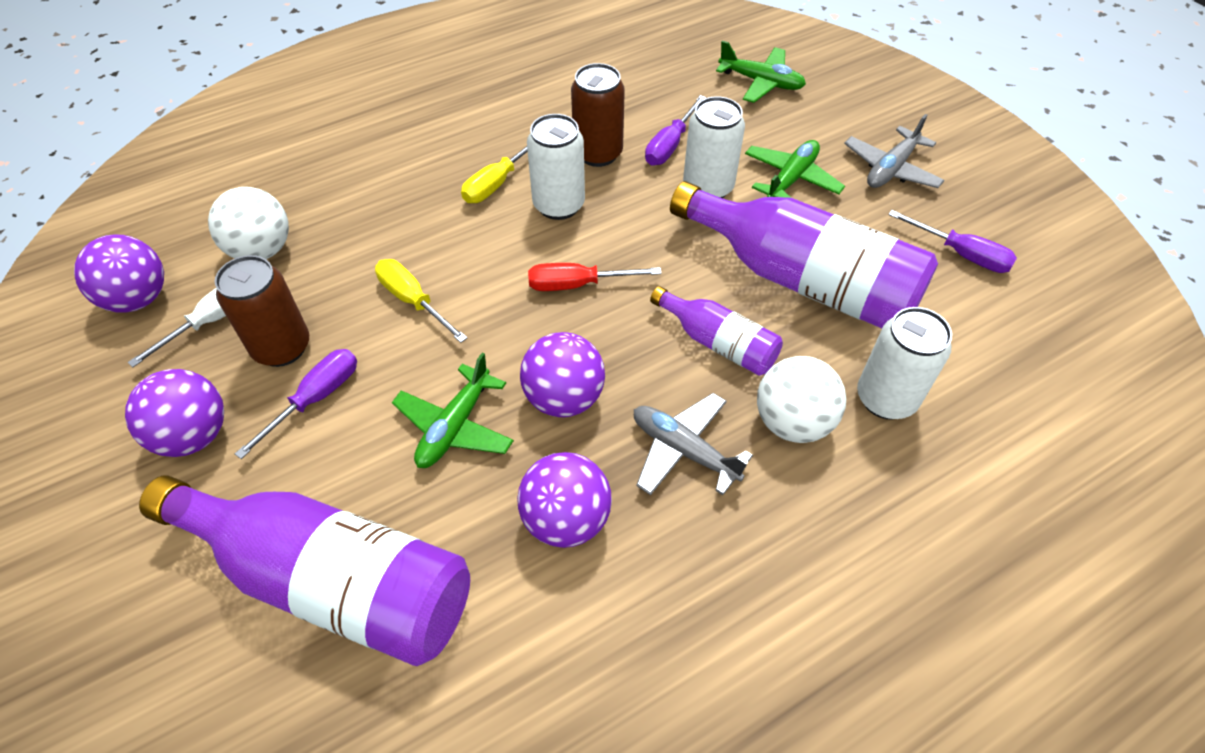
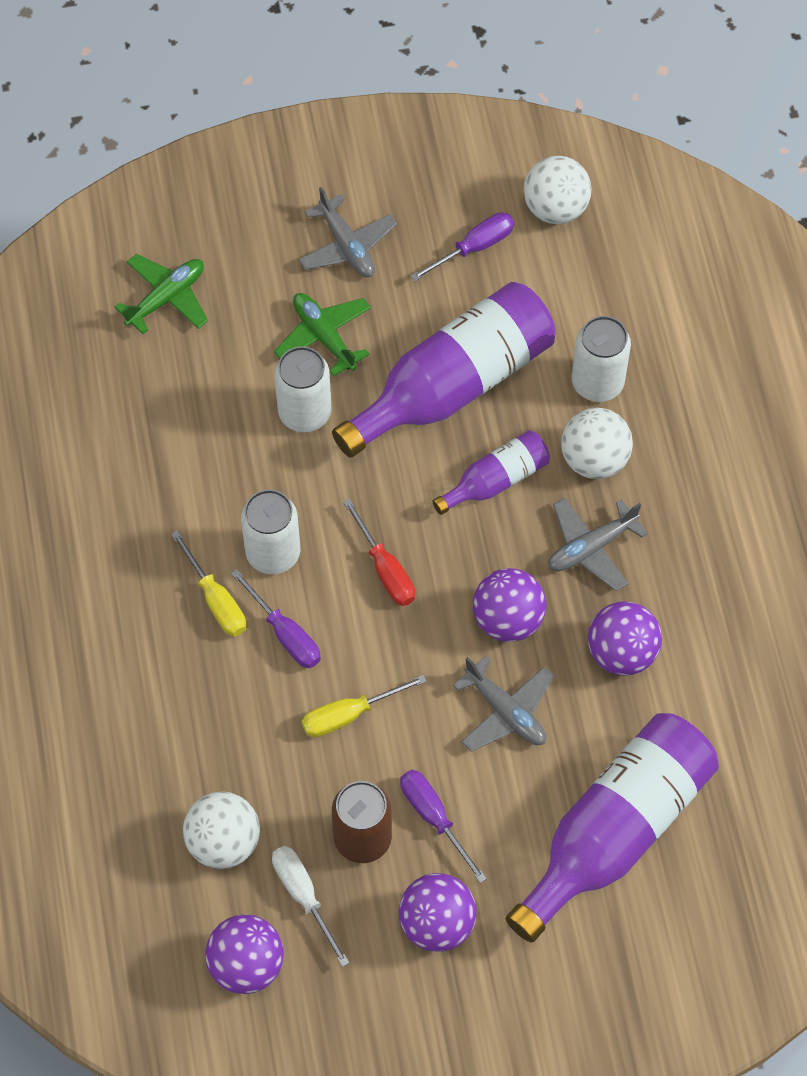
camera: 70 degrees left, 10 degrees up
green plane [392,353,514,468] -> grey plane [453,656,554,752]
red screwdriver [528,263,662,291] -> red screwdriver turned 45 degrees counterclockwise [343,498,415,606]
brown can [571,63,625,167] -> none
purple screwdriver [645,95,706,166] -> purple screwdriver moved to [231,569,321,668]
none -> white ball [524,156,591,224]

